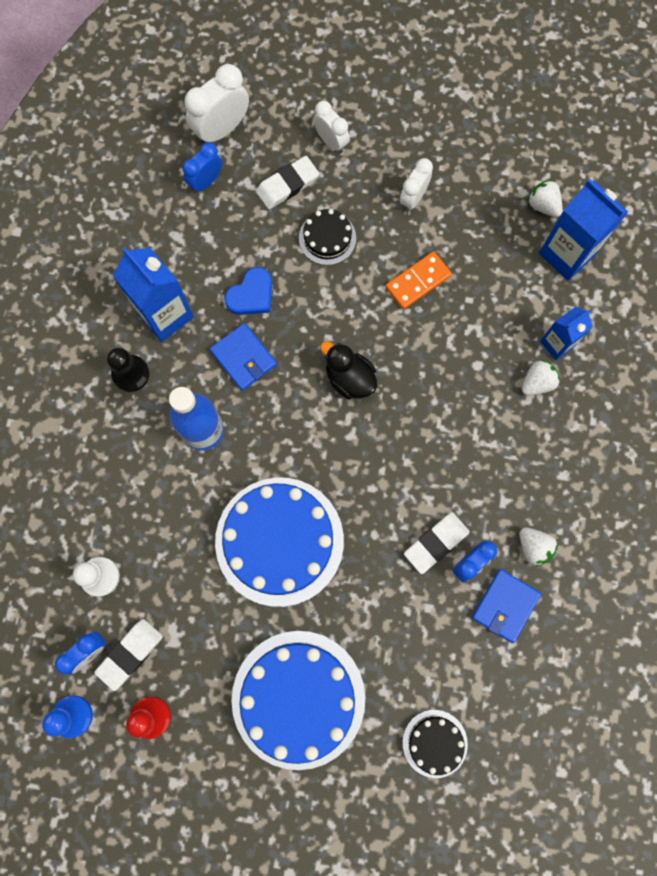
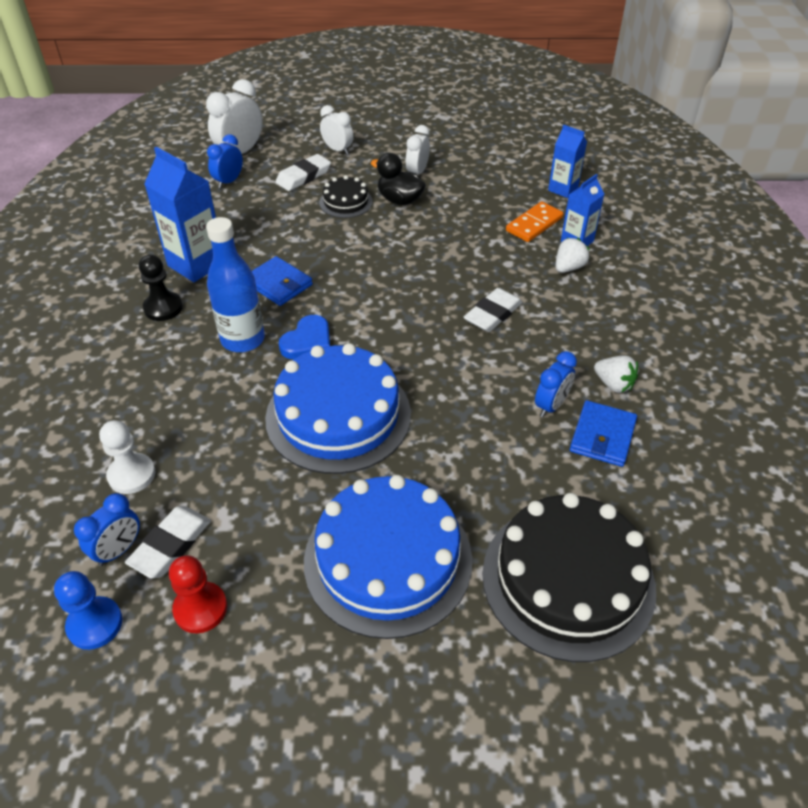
camera: 10 degrees left, 30 degrees down
blue heart [224,267,272,315] -> blue heart moved to [279,315,330,359]
black duck [320,341,377,399] -> black duck moved to [371,153,426,205]
orange domino [385,251,452,309] -> orange domino moved to [506,202,563,242]
black cake [403,710,468,778] -> black cake [482,493,656,662], size x2.07
white eraser [404,512,470,574] -> white eraser moved to [463,288,523,332]
white strawberry [527,179,563,217] -> none
blue carton [539,179,628,281] -> blue carton [548,125,587,198], size x0.60

